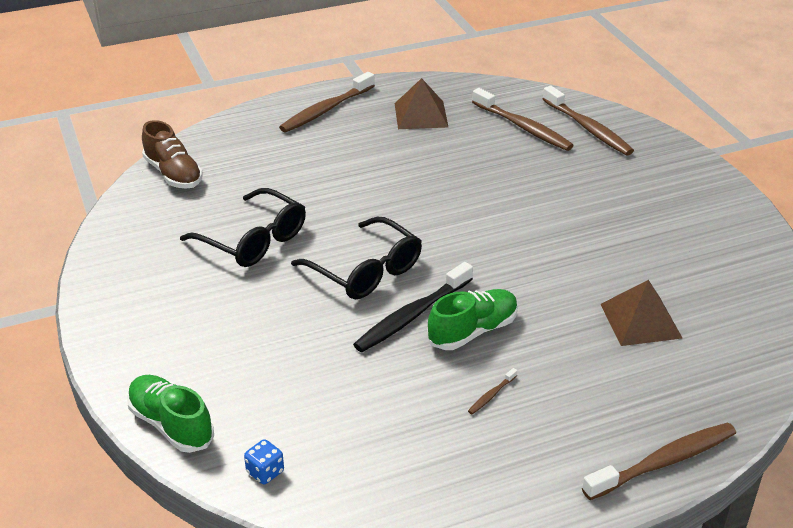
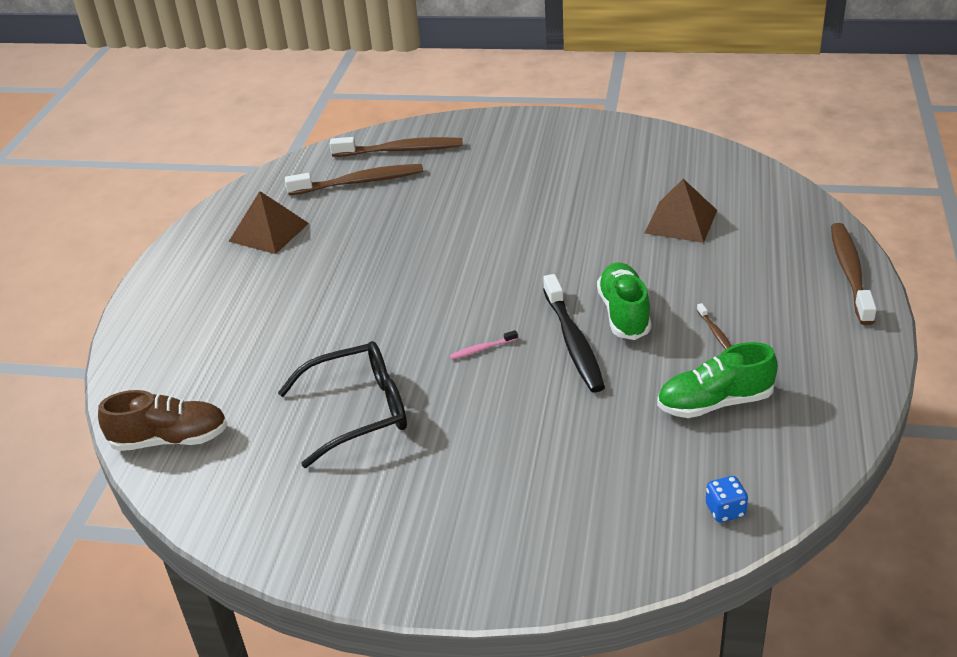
camera: 55 degrees left, 0 degrees up
green shoe [127,375,214,453] -> green shoe moved to [657,342,778,418]
brown toothbrush [279,72,375,132] -> none
black glasses [291,217,422,299] -> pink toothbrush [450,330,518,359]

